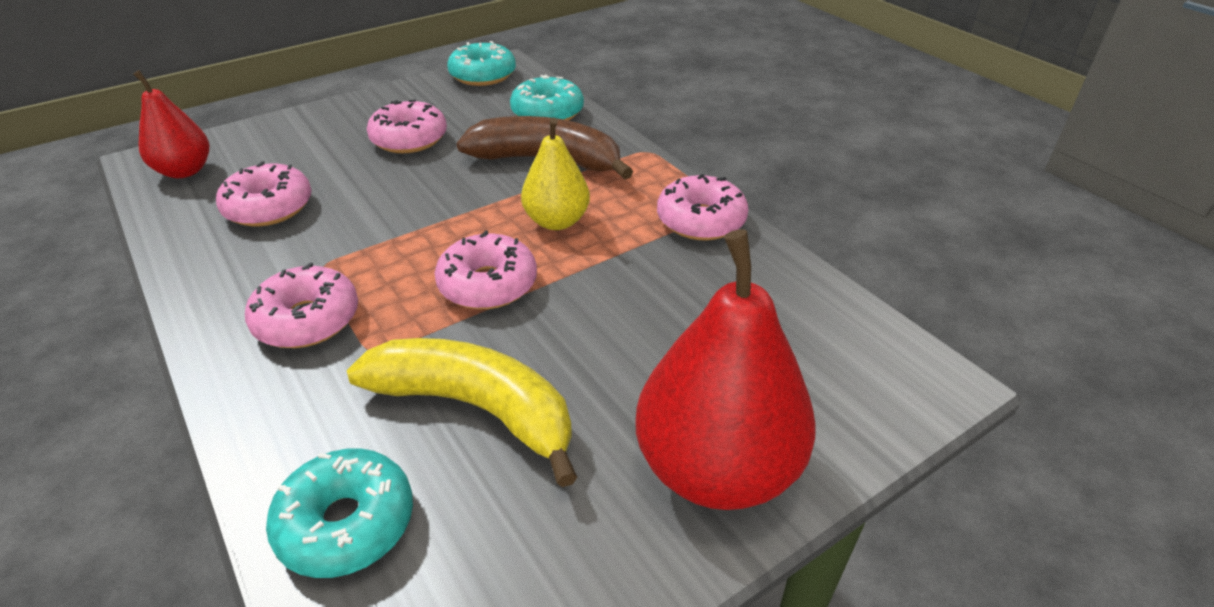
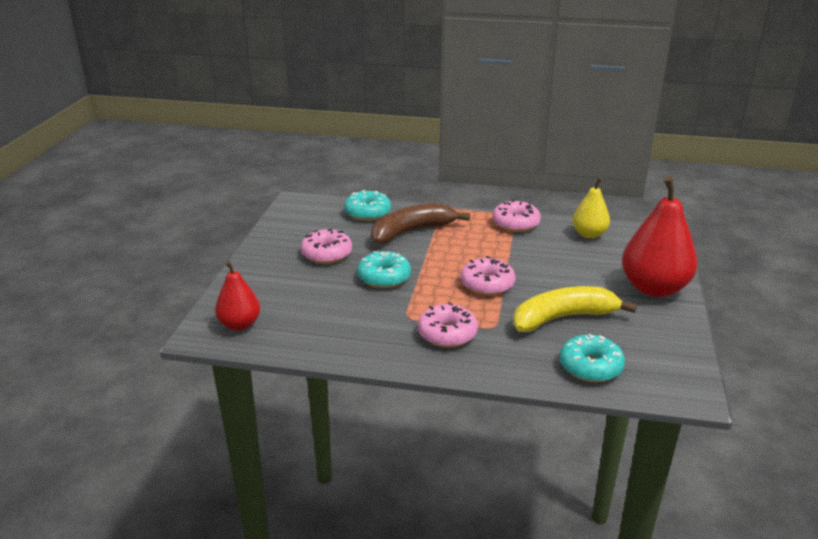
camera: 45 degrees left, 10 degrees down
pink donut [216,161,312,227] -> none
turquoise donut [447,41,516,86] -> turquoise donut moved to [357,251,411,288]
yellow pear [521,118,590,230] -> yellow pear moved to [572,177,610,238]

